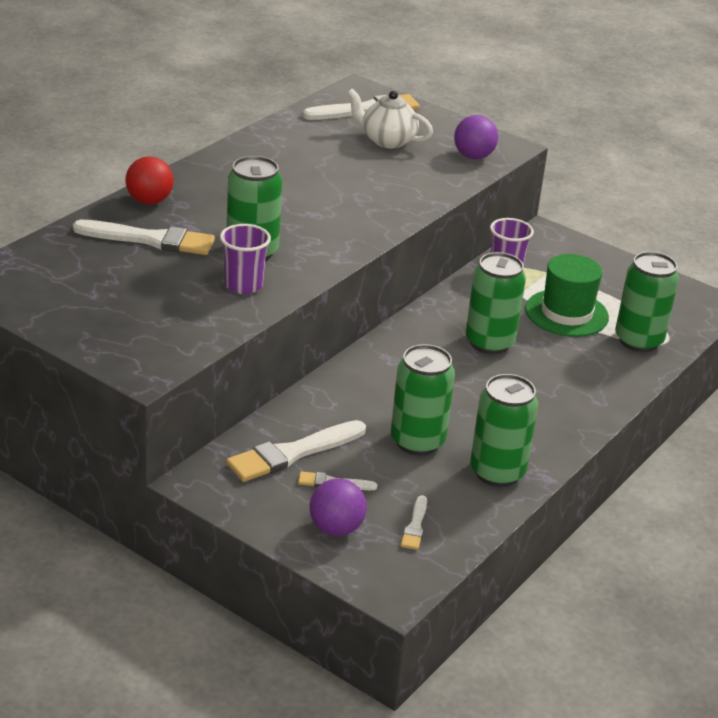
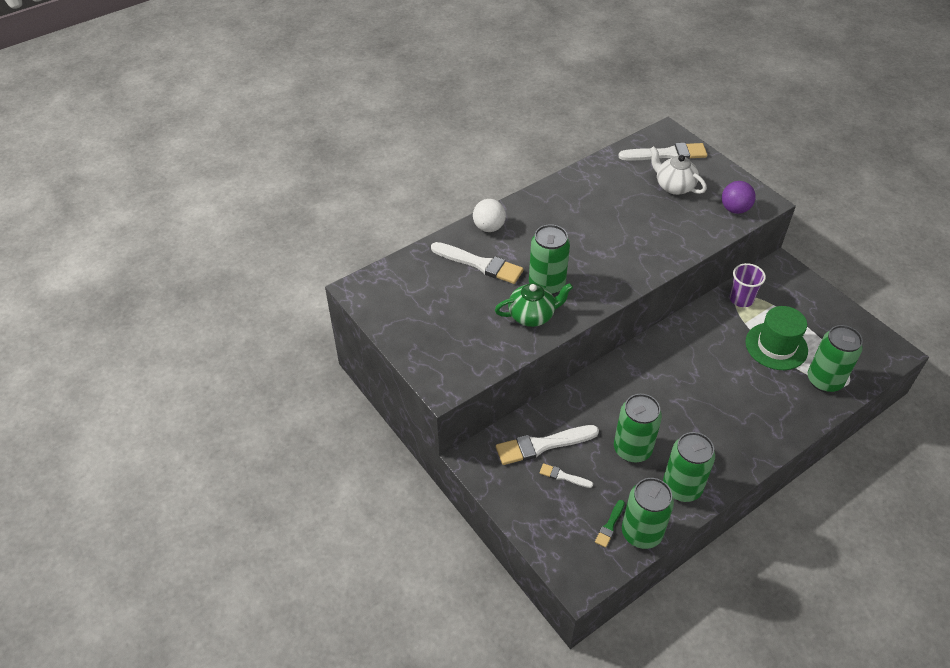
camera: 20 degrees right, 15 degrees up
red ball [125,156,174,205] -> white ball [473,199,506,232]
purple cup [220,224,271,294] -> green teapot [495,283,573,327]
purple ball [309,478,367,536] -> none
white brush [401,495,427,550] -> green brush [595,500,625,548]
green can [466,252,526,354] -> green can moved to [622,478,674,549]

